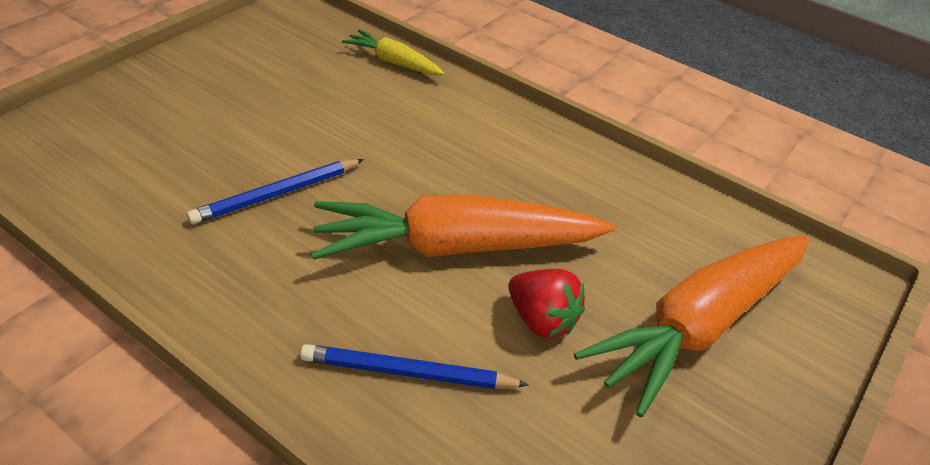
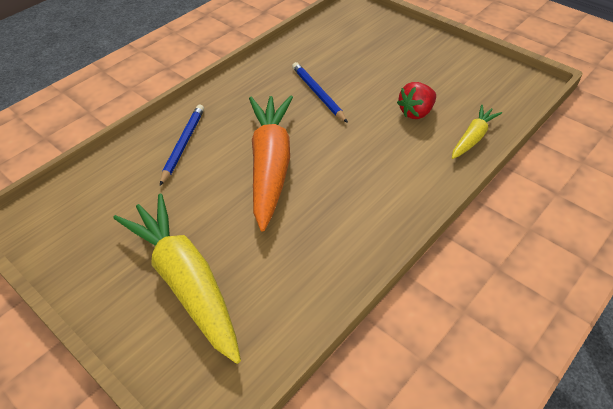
camera: 100 degrees right, 5 degrees up
red strawberry [508,269,585,338] -> red strawberry moved to [397,82,436,119]
orange carrot [574,235,809,417] -> yellow carrot [113,194,241,364]

